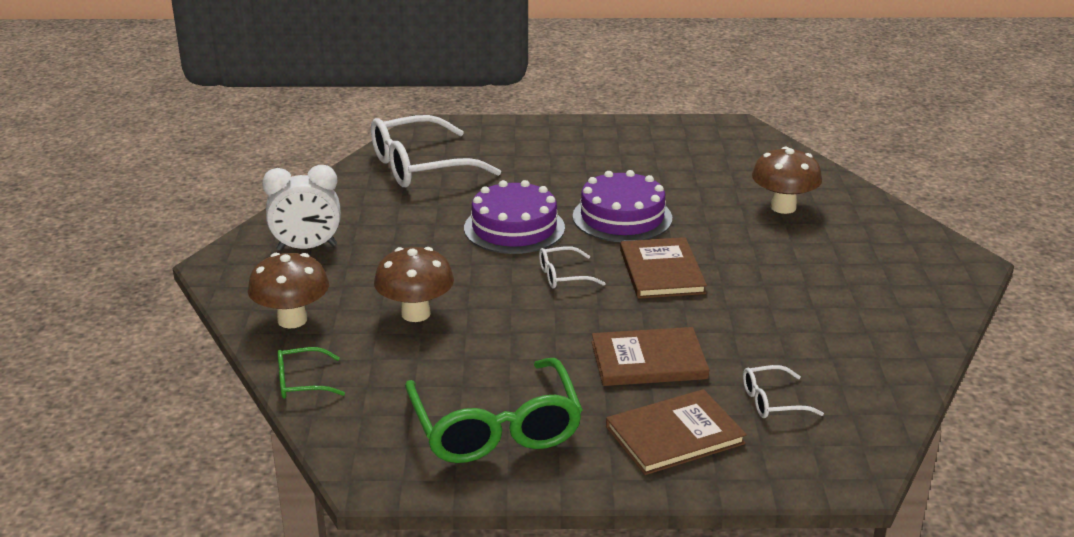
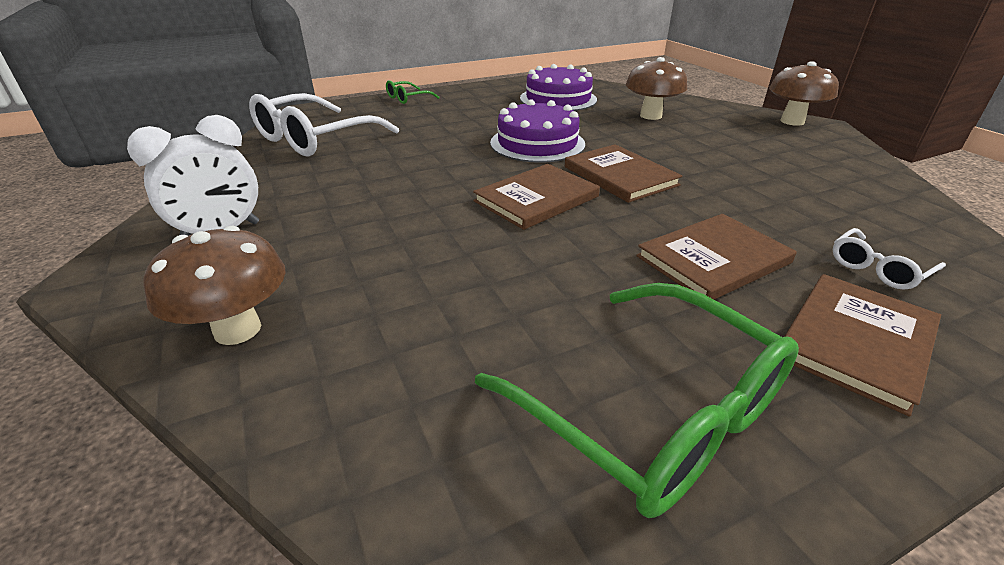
camera: 25 degrees left, 5 degrees up
green glasses [278,347,345,399] -> green glasses moved to [386,80,439,104]
brown mushroom [374,247,454,322] -> brown mushroom moved to [769,61,839,126]
purple cake [464,180,565,254] -> purple cake moved to [520,64,597,111]
white glasses [539,246,606,288] -> brown book [473,164,600,230]

